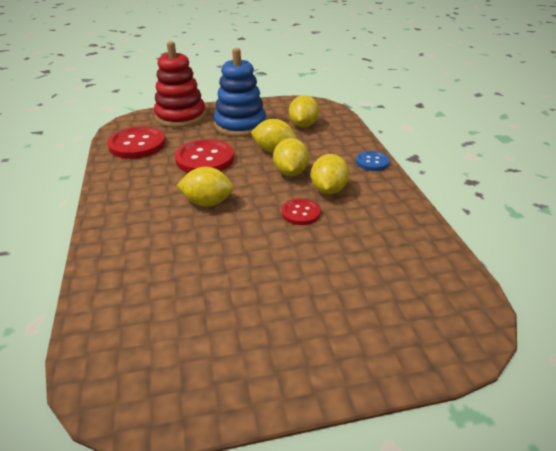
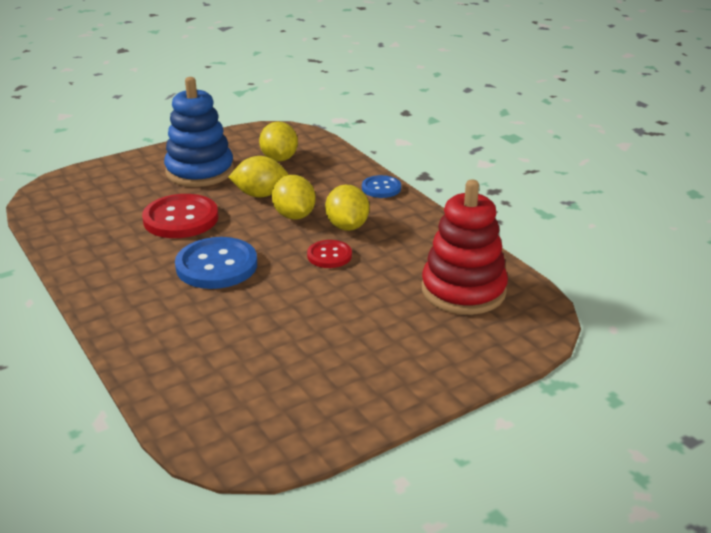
camera: 20 degrees left, 5 degrees down
red button [107,126,166,159] -> none
red stacking toy [154,41,206,128] -> red stacking toy moved to [422,179,508,315]
yellow lemon [177,167,234,207] -> blue button [175,237,257,289]

